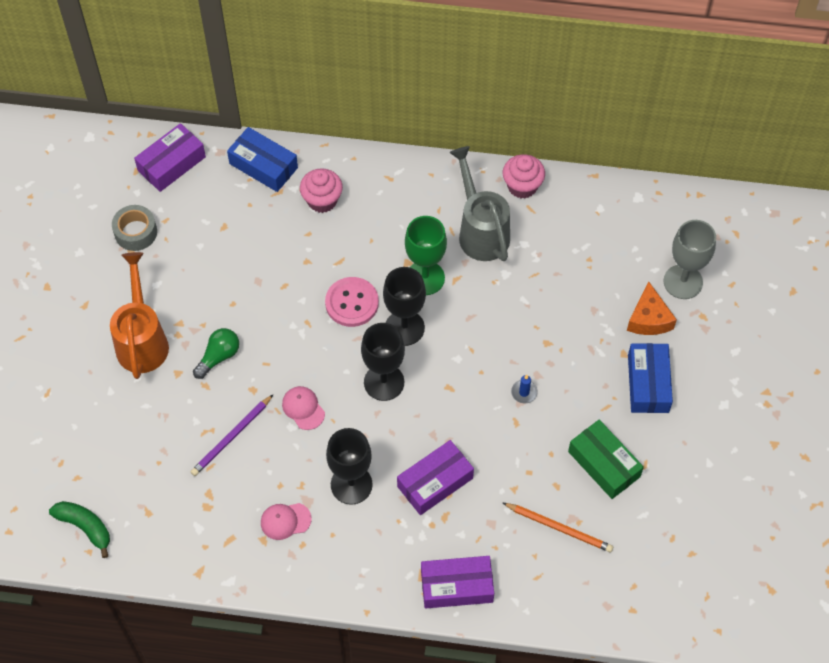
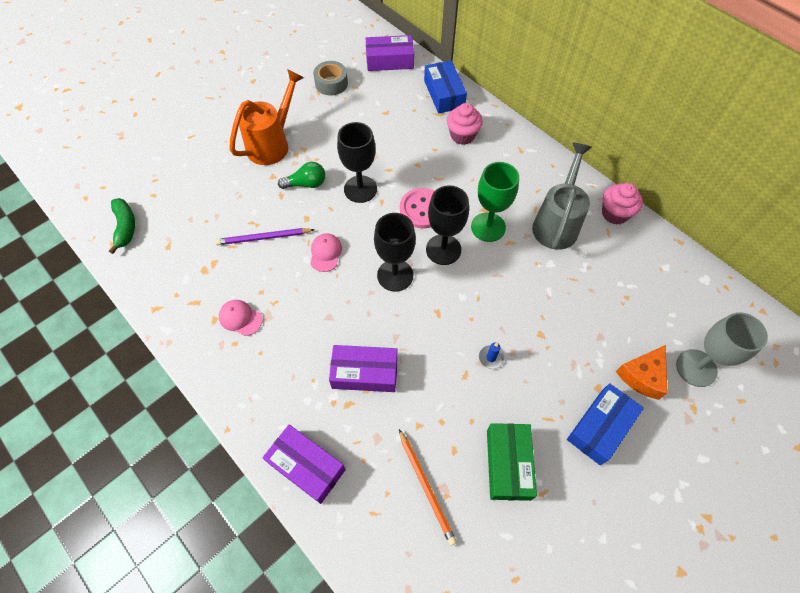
camera: 40 degrees right, 0 degrees up
black goblet [326,428,373,505] -> black goblet moved to [337,122,377,203]

